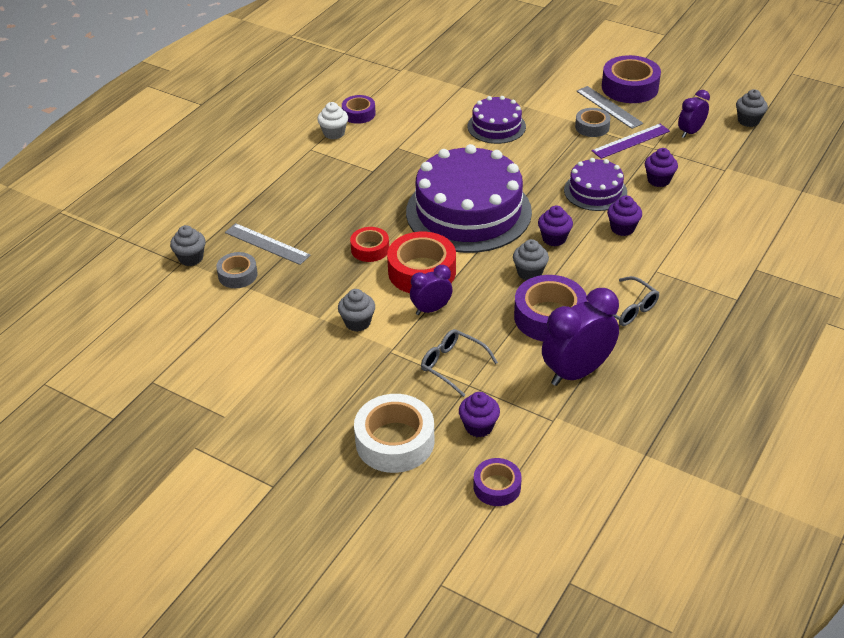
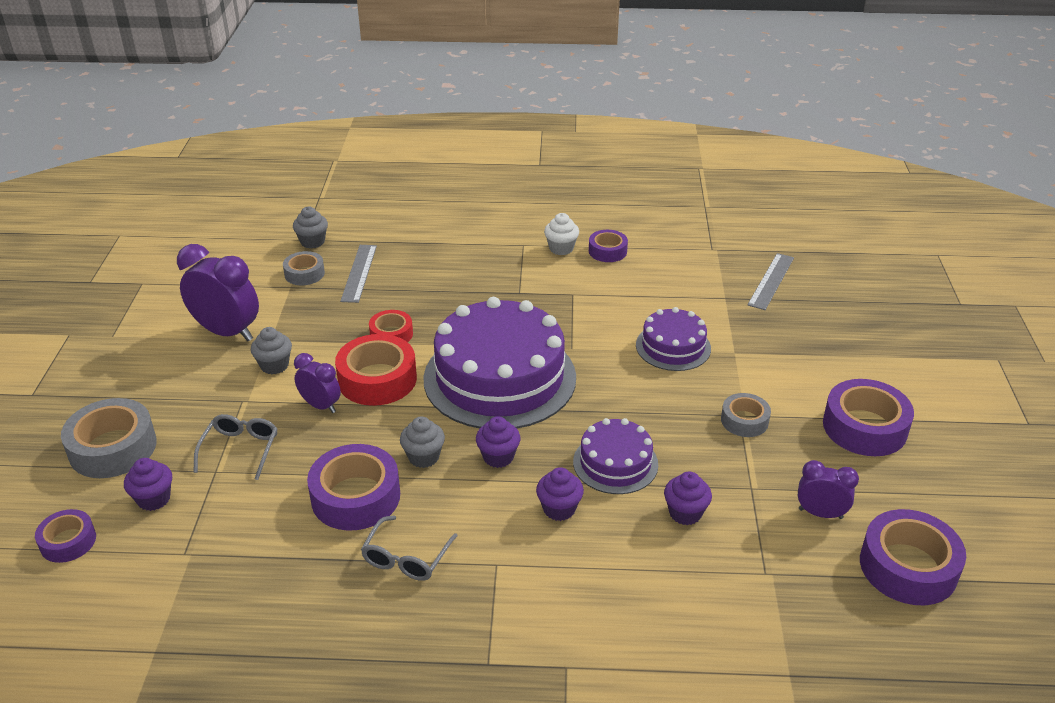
camera: 60 degrees right, 5 degrees down
white tape [354,394,434,473] -> grey tape [61,398,157,478]
purple clock [542,288,619,386] -> purple clock moved to [177,244,259,341]
grey ruler [576,86,643,129] -> grey ruler moved to [747,253,794,310]
purple ruler [592,124,670,159] -> none
grey cupcake [736,89,768,127] -> purple tape [860,509,966,605]

